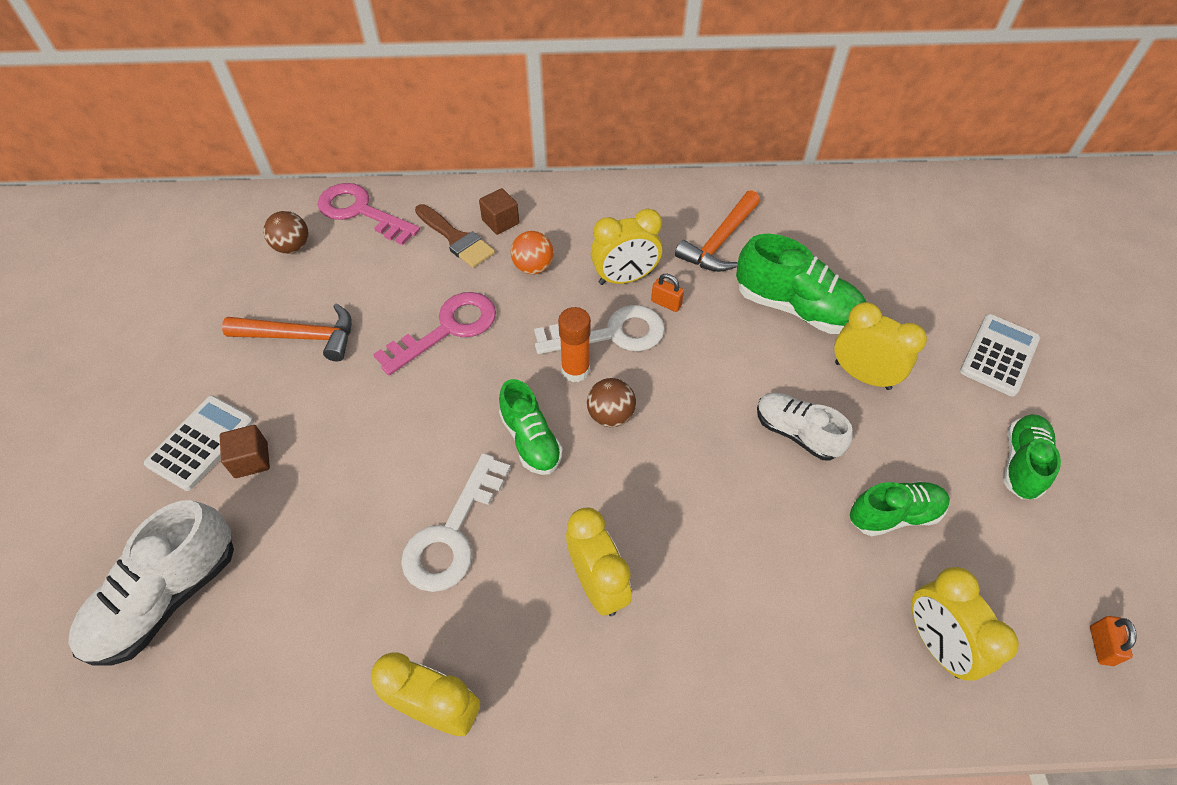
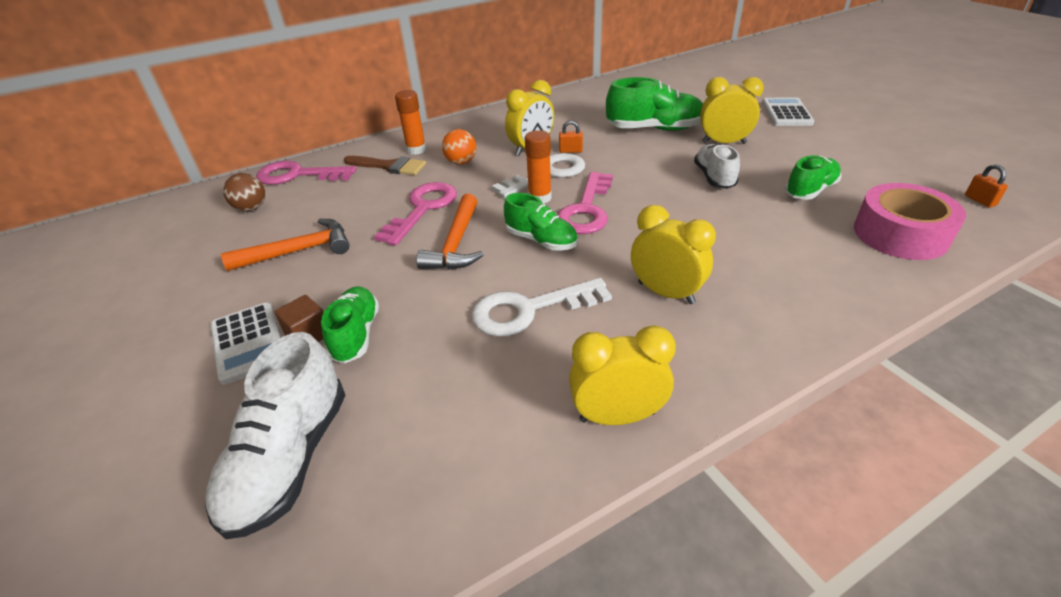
camera: 25 degrees left, 15 degrees down
white calculator [144,396,254,491] -> white calculator turned 150 degrees clockwise [210,303,281,385]
white key [401,453,511,592] -> white key turned 75 degrees clockwise [472,278,612,337]
brown cube [479,188,519,235] -> orange glue stick [395,90,426,155]
brown ball [587,378,636,427] -> pink key [557,172,613,234]
orange hammer [675,190,760,272] -> orange hammer moved to [416,194,484,270]
white shoe [757,393,853,461] -> white shoe turned 75 degrees clockwise [694,144,740,189]
yellow clock [911,567,1019,681] -> pink tape [854,183,966,260]
green shoe [1004,414,1061,499] -> green shoe moved to [321,286,379,363]

